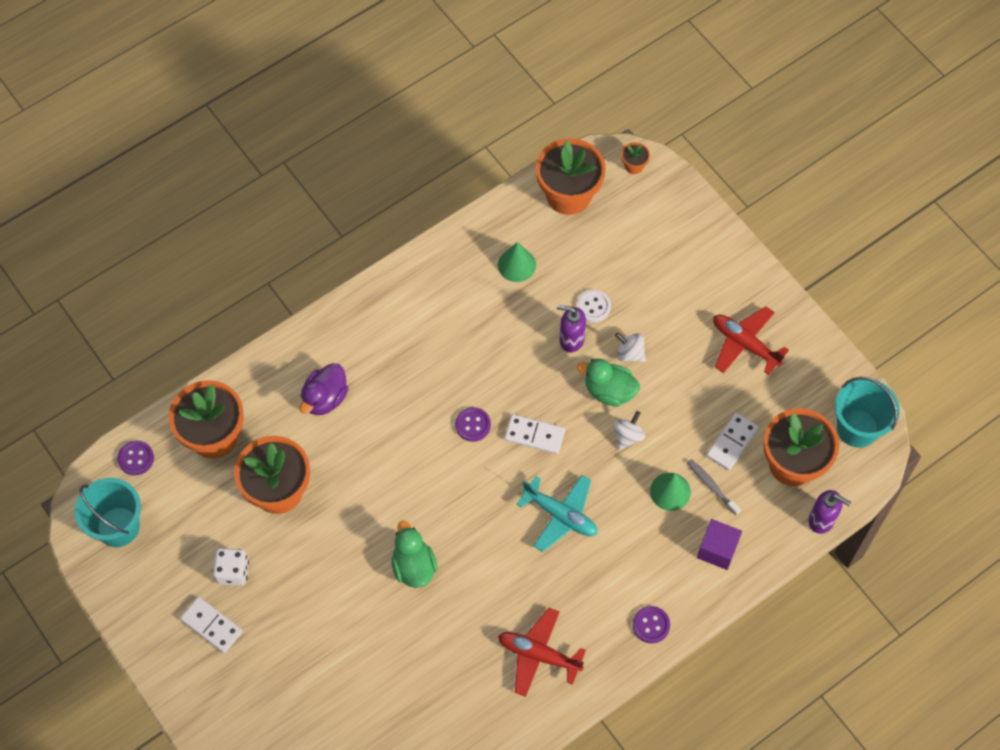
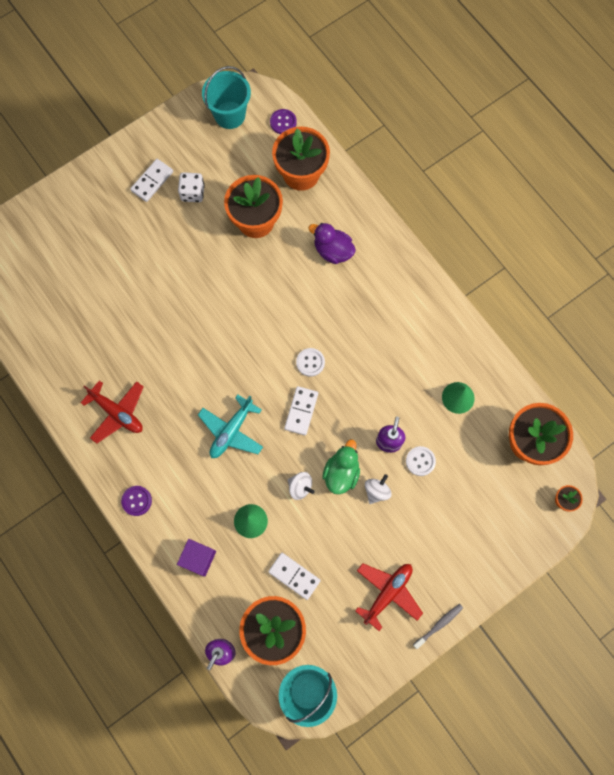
camera: 90 degrees right, 10 degrees up
green duck [391,521,437,588] -> none
purple button [455,407,491,442] -> white button [296,348,325,377]
red plane [498,608,586,697] -> red plane turned 105 degrees clockwise [81,380,144,443]
grey toothbrush [687,459,741,516] -> grey toothbrush moved to [413,604,463,649]

